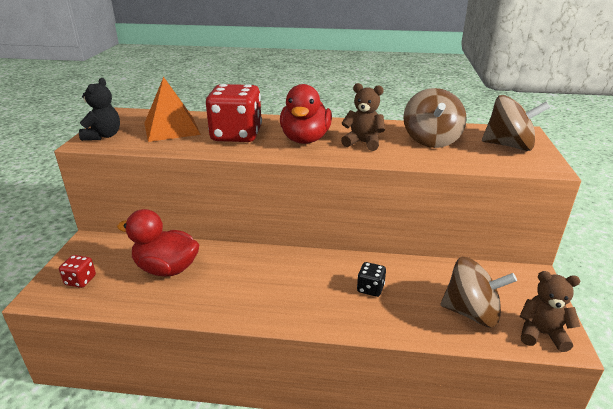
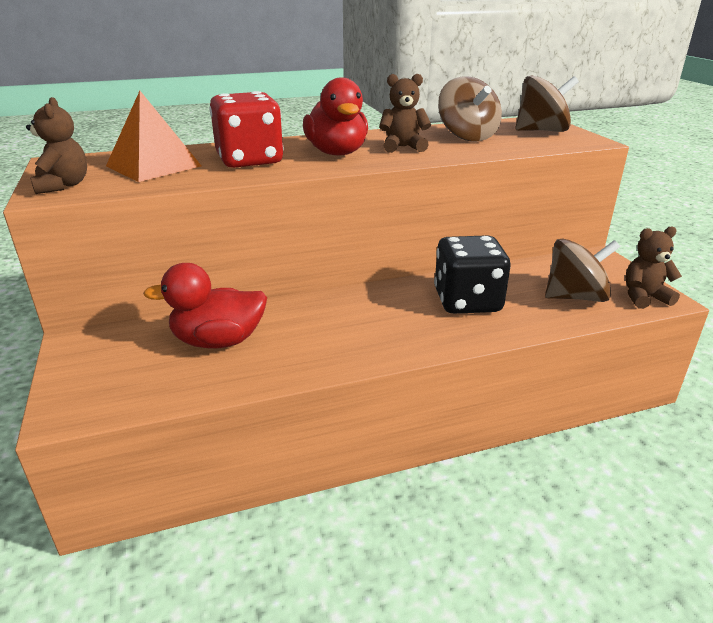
camera: 25 degrees left, 0 degrees up
red dice [59,255,96,288] -> none
black teddy bear [79,78,120,141] -> brown teddy bear [26,97,87,194]
black dice [357,262,386,297] -> black dice [434,235,511,314], size x2.18

